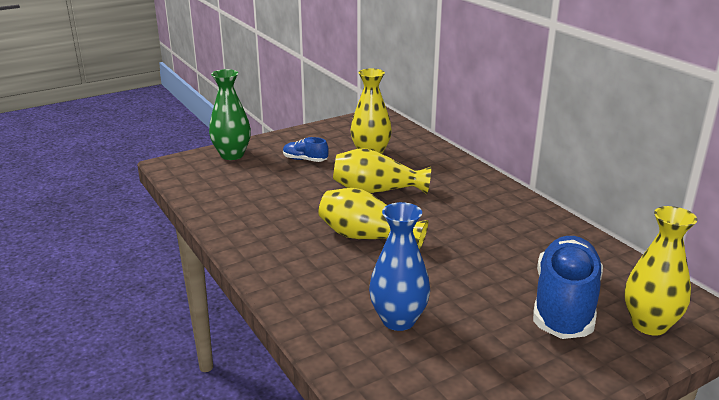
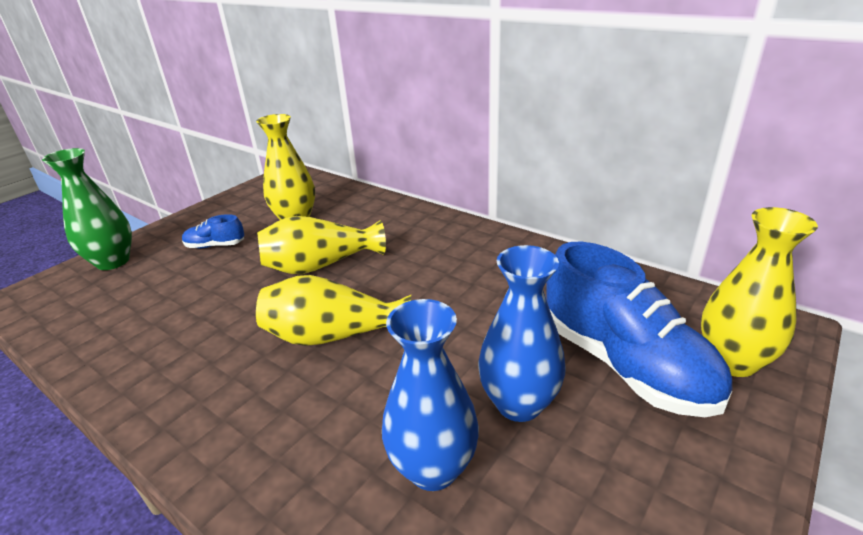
camera: 20 degrees left, 5 degrees up
blue shoe [533,236,603,339] -> blue shoe turned 150 degrees clockwise [546,242,732,417]
none -> blue vase [478,245,566,422]

